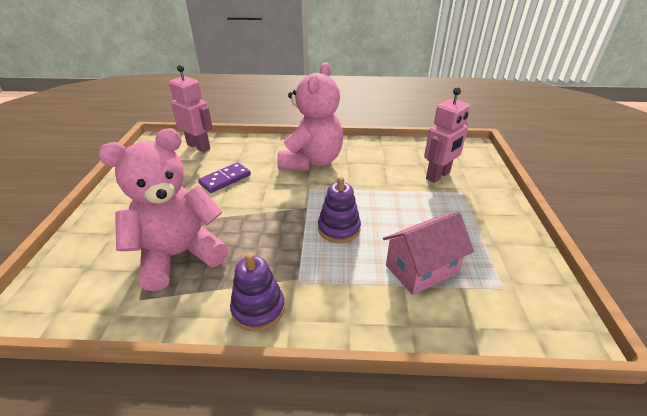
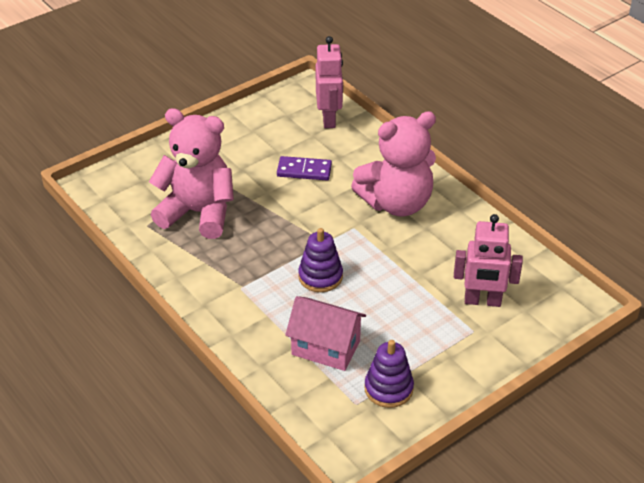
camera: 50 degrees right, 5 degrees up
purple stacking toy [230,253,285,332] -> purple stacking toy moved to [364,340,414,408]

